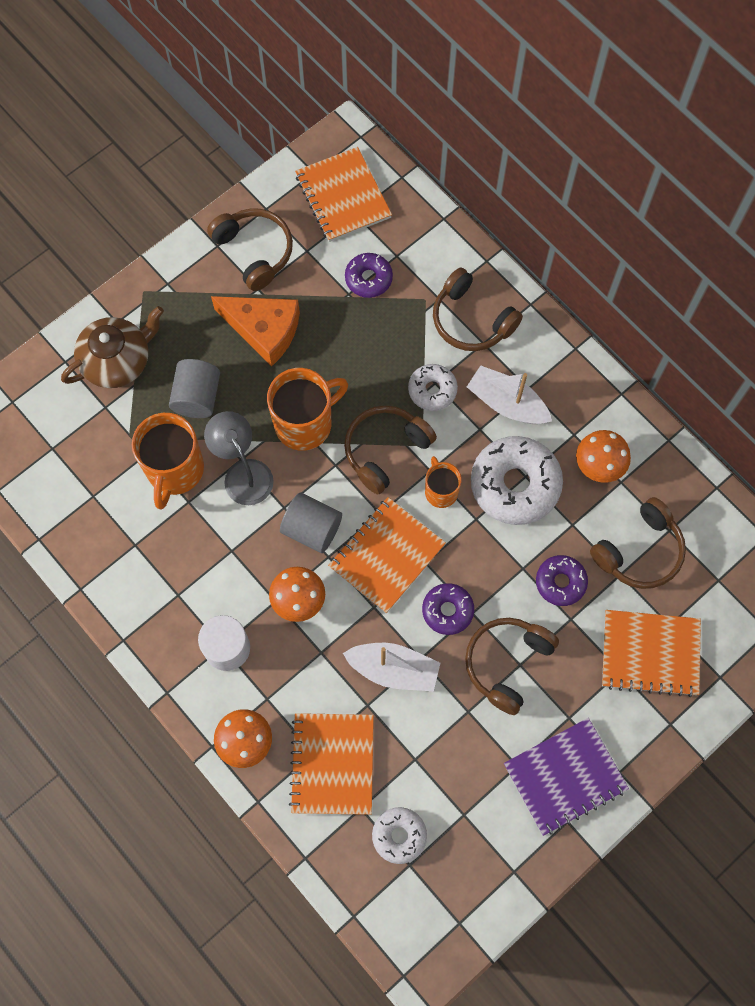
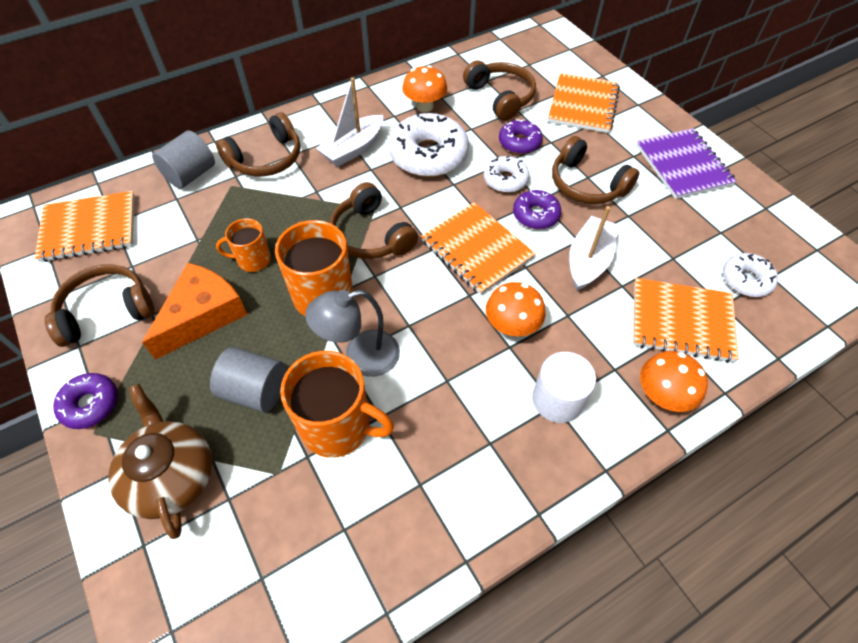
camera: 80 degrees left, 15 degrees down
grey cylinder [280,493,342,553] -> grey cylinder moved to [152,130,215,189]
purple donut [345,253,393,298] -> purple donut moved to [53,373,118,429]
white donut [408,364,458,411] -> white donut moved to [484,155,530,193]
orange mug [425,456,462,508] -> orange mug moved to [216,218,271,272]

